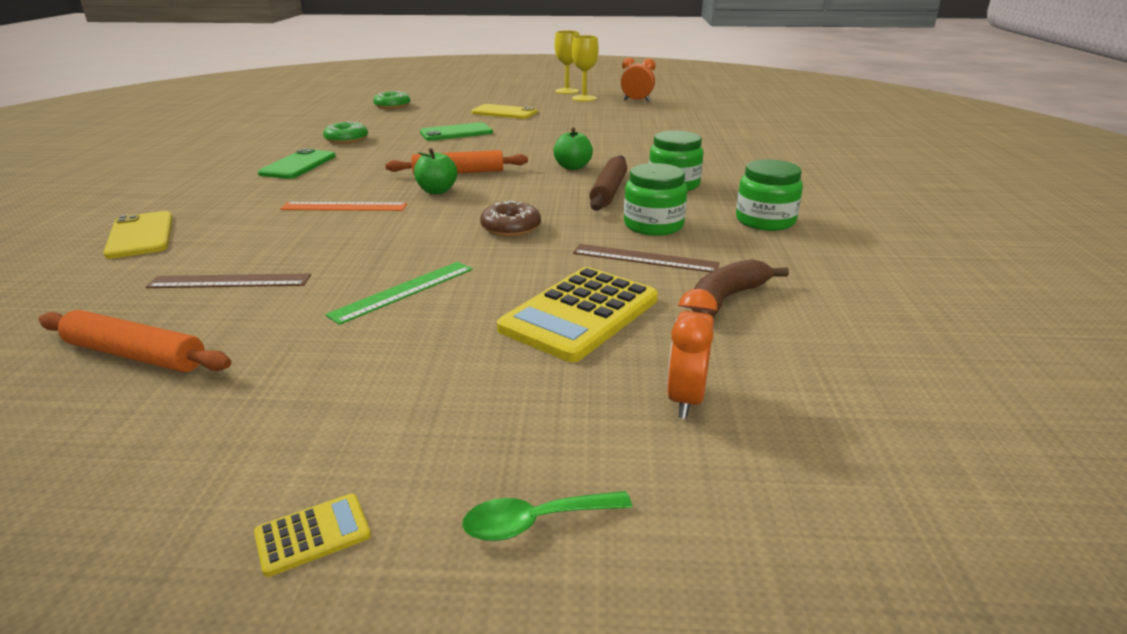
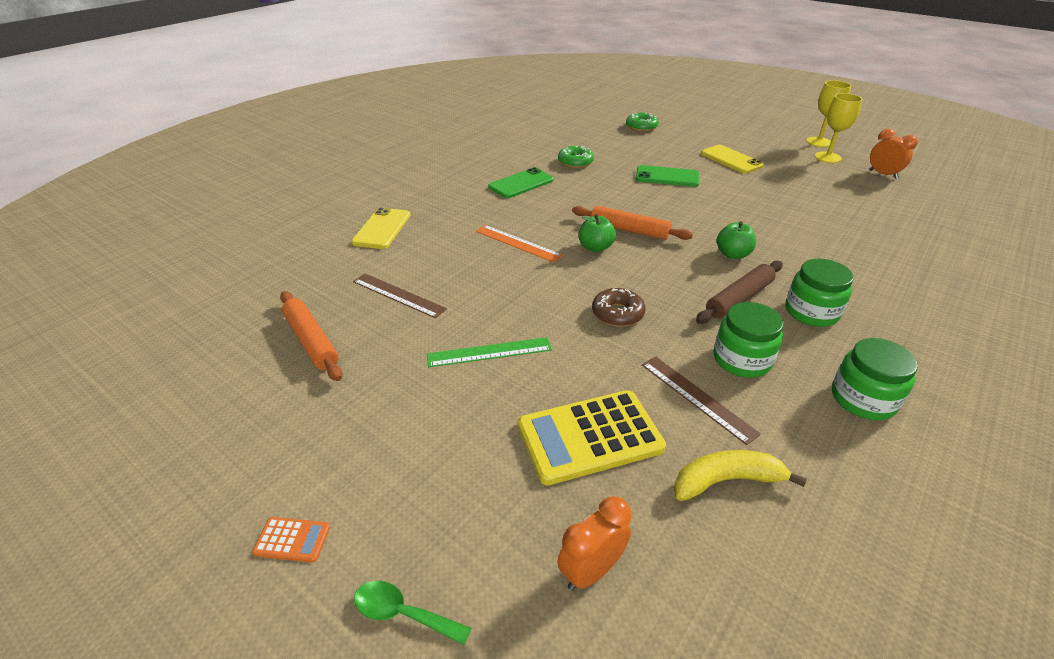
camera: 35 degrees right, 10 degrees up
yellow calculator [254,494,371,577] -> orange calculator [252,517,330,562]
brown banana [691,259,789,318] -> yellow banana [674,450,807,501]

